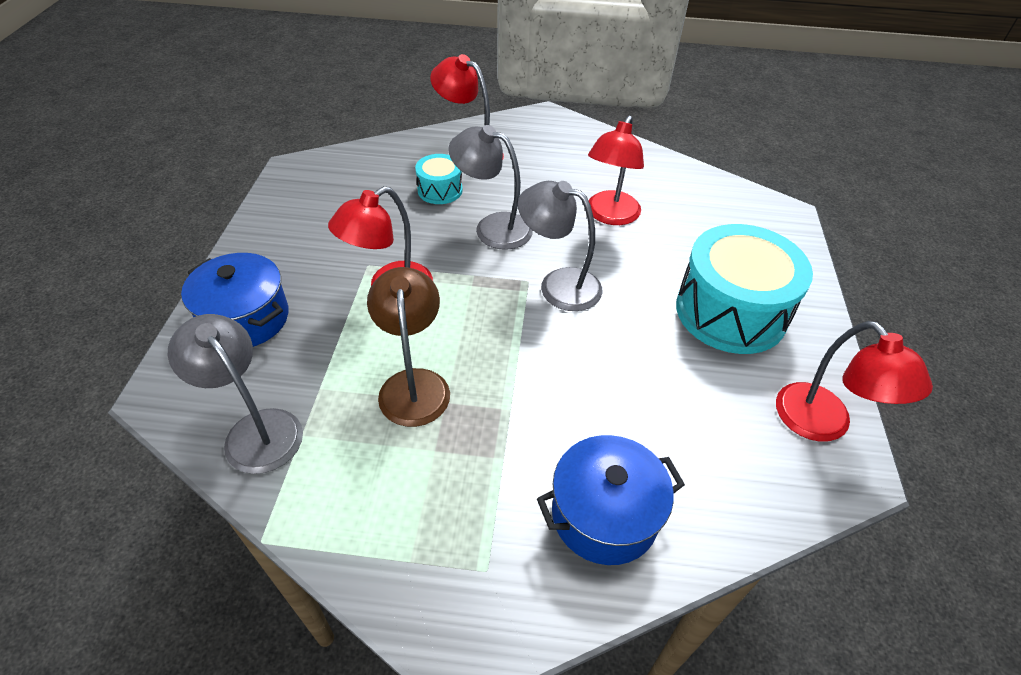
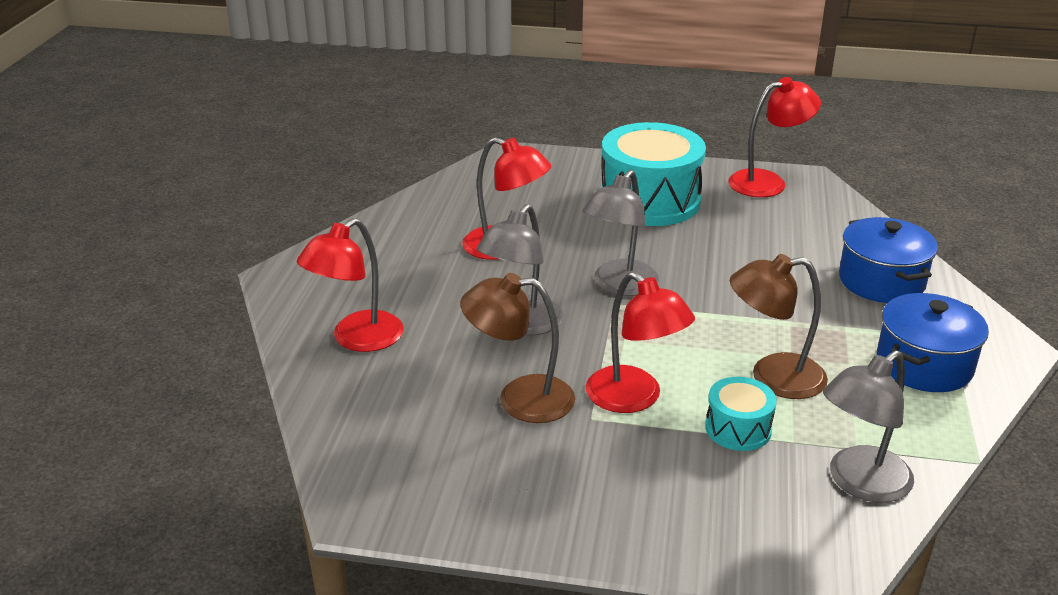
camera: 85 degrees left, 15 degrees down
blue pot [181,253,289,347] -> blue pot moved to [877,293,989,392]
turquoise drum [415,154,463,204] -> turquoise drum moved to [705,377,777,451]
none -> brown lamp [460,273,575,423]

